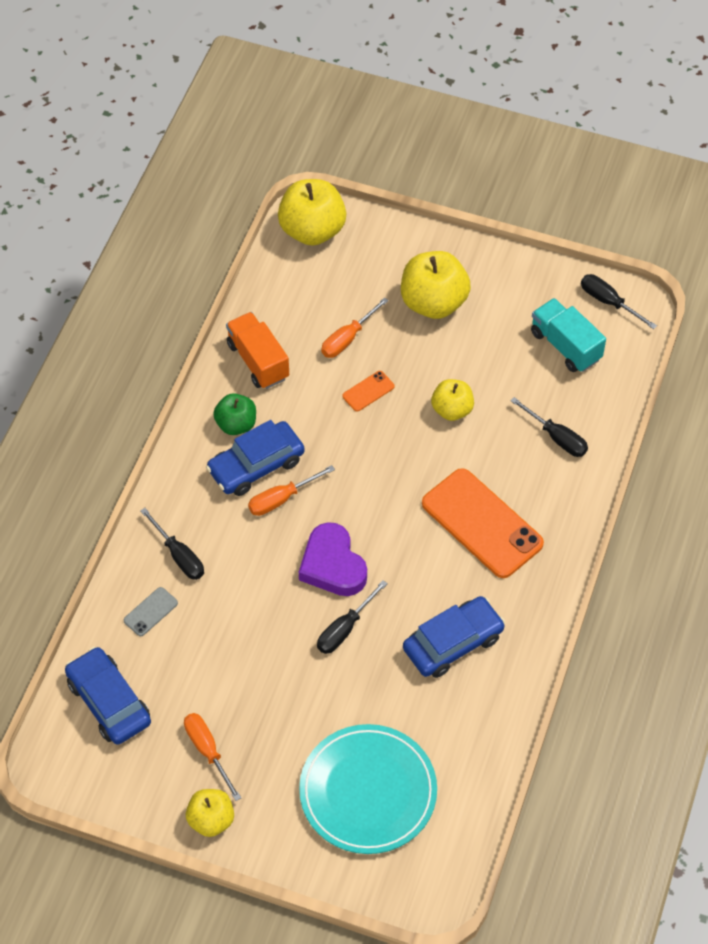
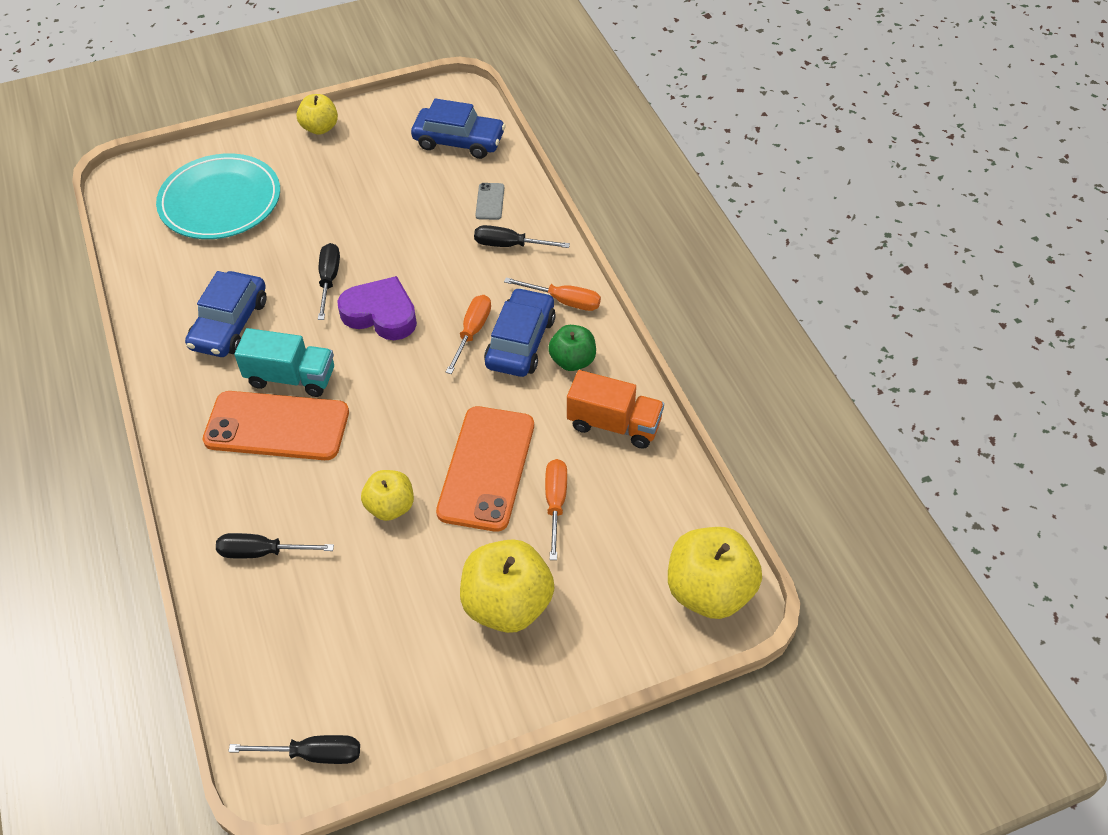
camera: 140 degrees right, 5 degrees down
orange screwdriver [184,713,241,801] -> orange screwdriver moved to [504,277,601,311]
orange phone [342,371,394,411] -> orange phone [436,406,534,532], size x2.33
turquoise truck [531,298,606,372] -> turquoise truck moved to [234,328,334,397]

